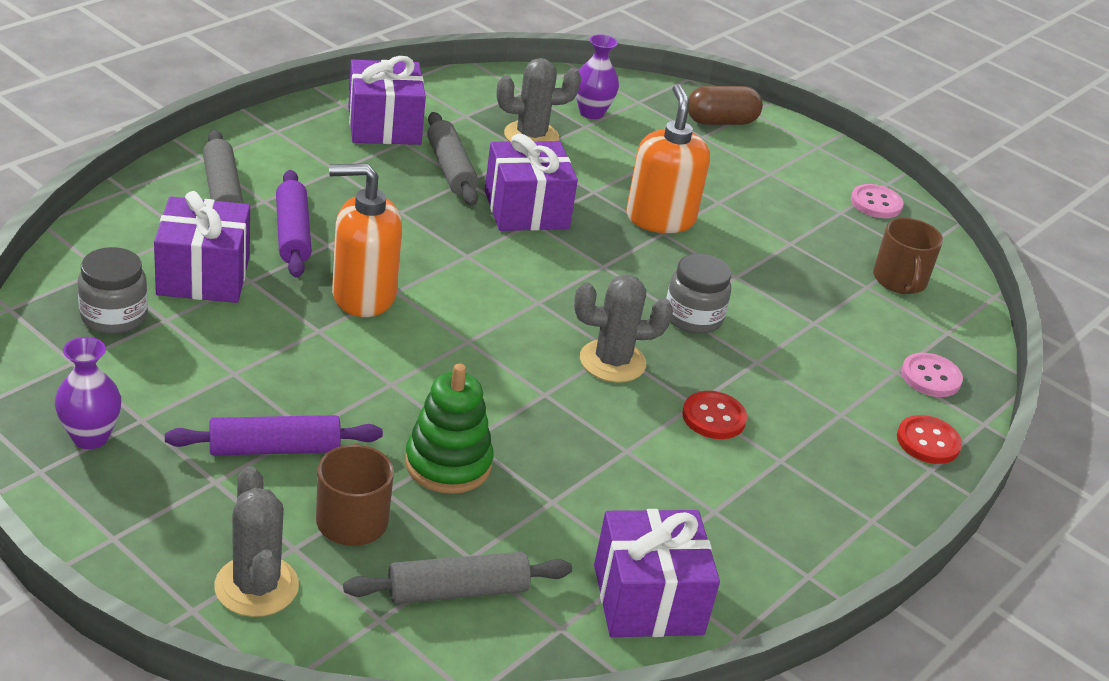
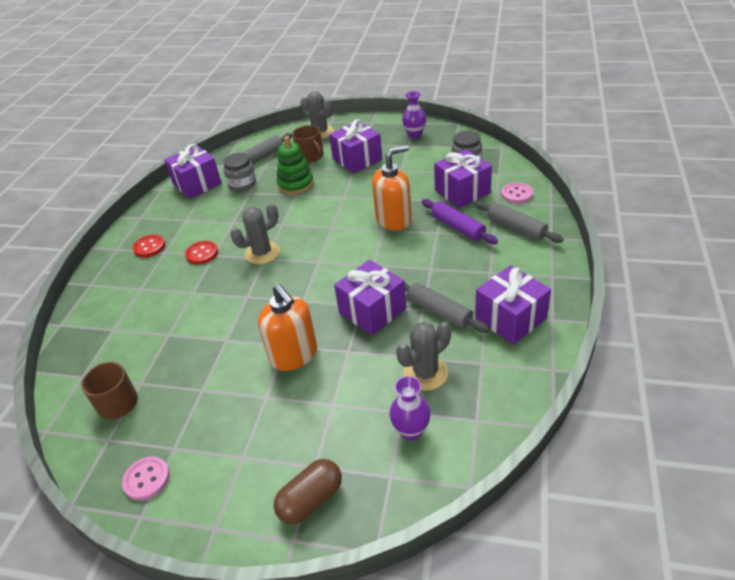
camera: 160 degrees right, 5 degrees up
purple rolling pin [165,415,383,456] -> purple gift [329,119,382,173]
grey jar [666,253,731,334] -> grey jar moved to [223,153,256,192]
red button [897,415,962,464] -> red button moved to [132,234,165,258]
pink button [901,353,963,397] -> pink button moved to [501,182,533,203]

